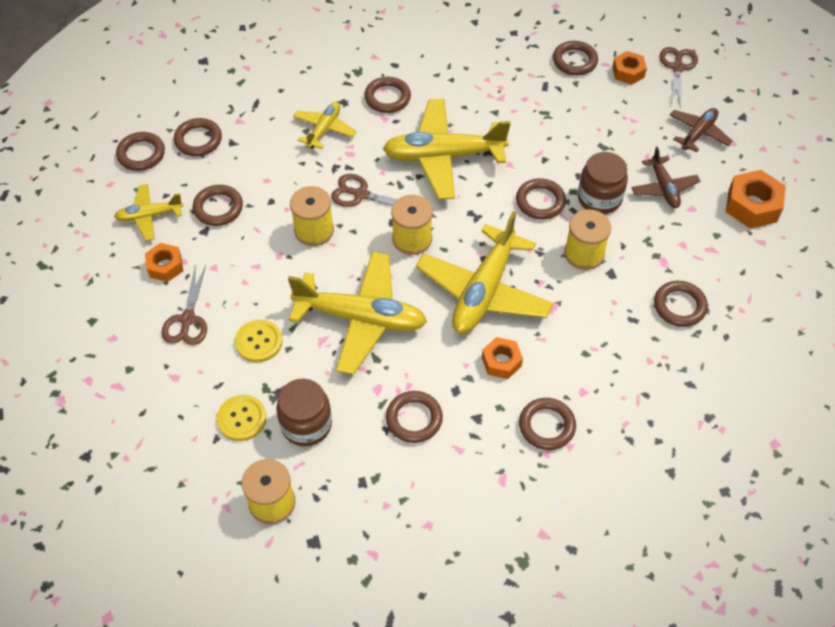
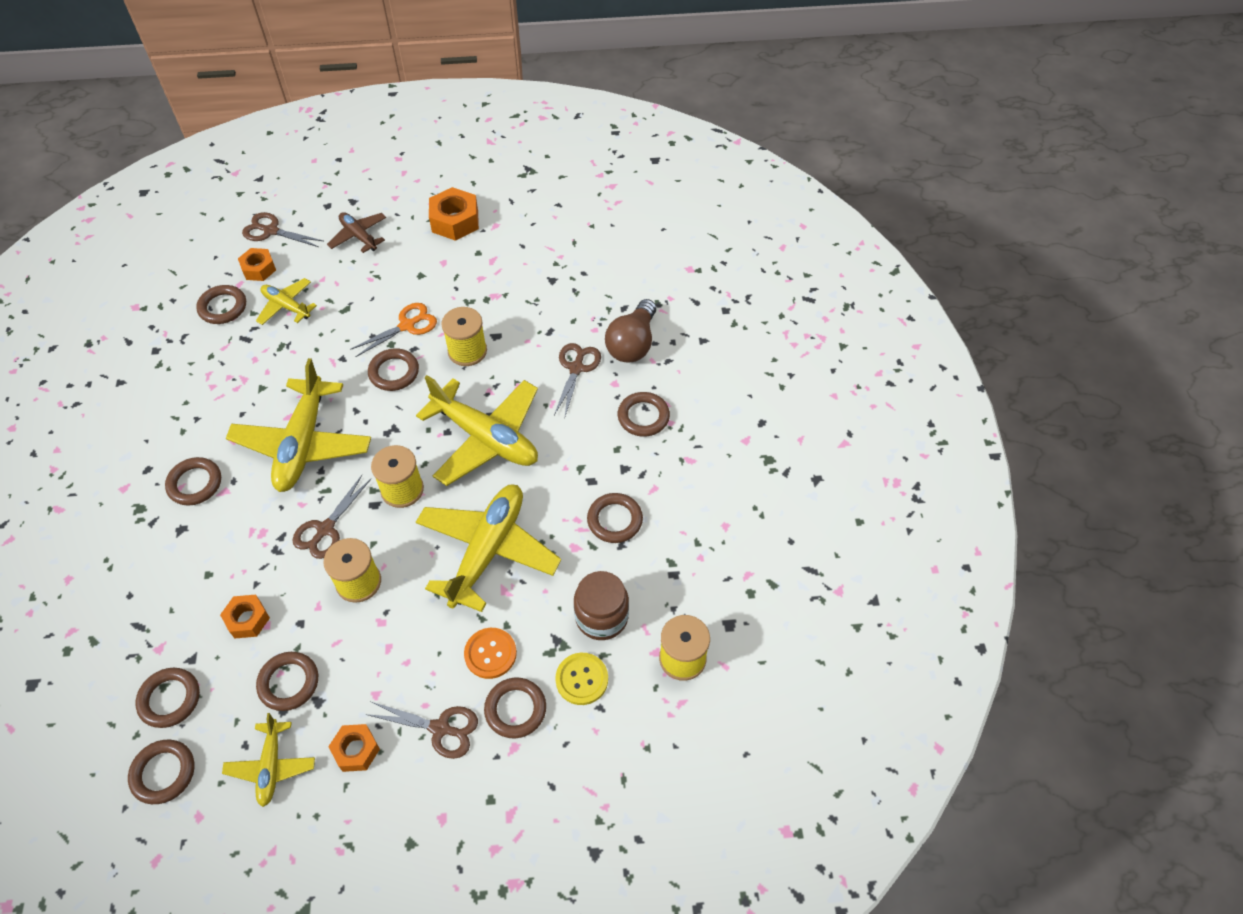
camera: 80 degrees left, 0 degrees up
yellow button [235,319,283,362] -> orange button [464,628,517,679]
yellow plane [293,102,357,149] -> yellow plane moved to [256,278,317,325]
orange nut [482,337,523,379] -> orange nut moved to [220,595,270,638]
brown jar [578,152,628,214] -> orange scissors [350,303,437,357]
brown plane [631,146,700,208] -> none
brown ring [654,281,708,327] -> brown ring moved to [484,678,546,738]
none -> brown scissors [554,343,601,416]
none -> brown light bulb [605,299,656,362]

